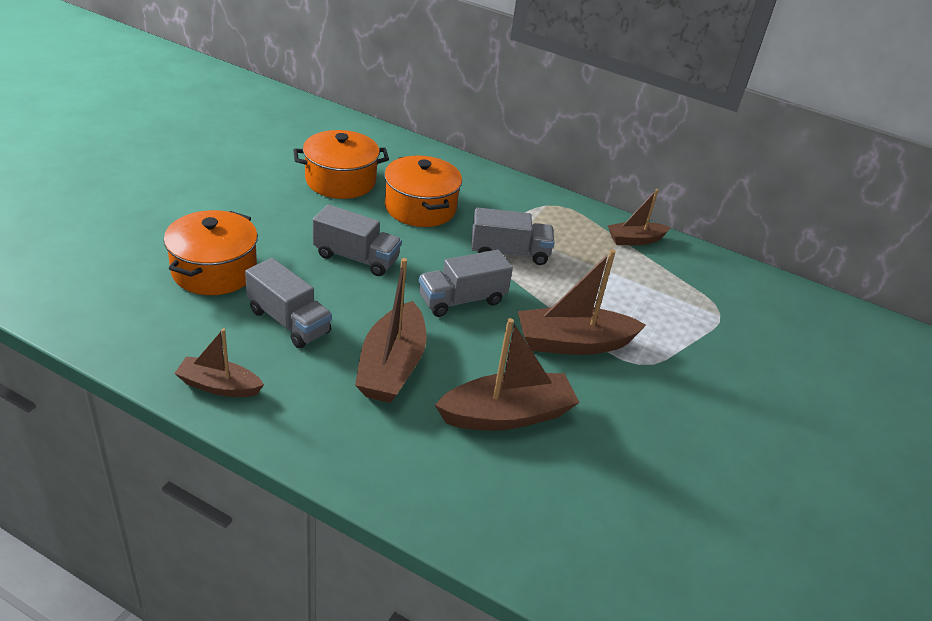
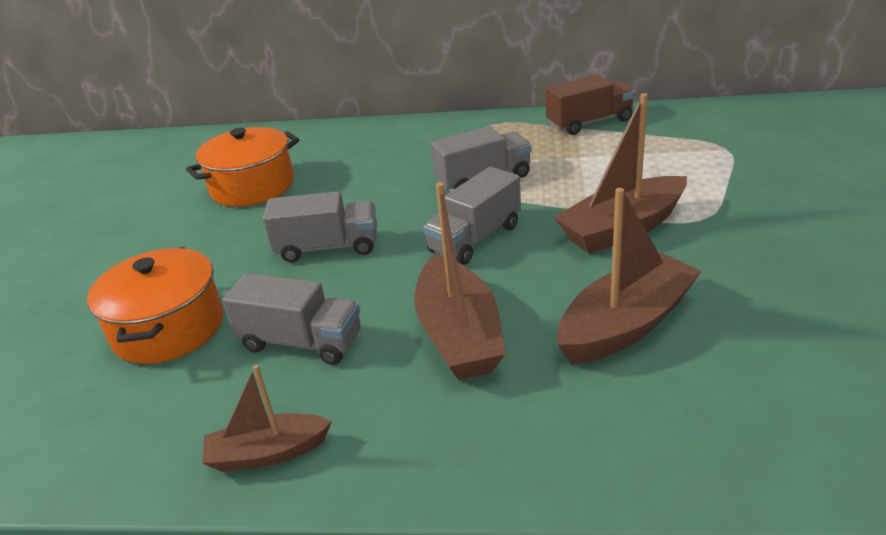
camera: 15 degrees left, 5 degrees down
orange pot [384,155,462,227] -> none
brown boat [607,189,671,245] -> brown truck [546,75,635,135]

